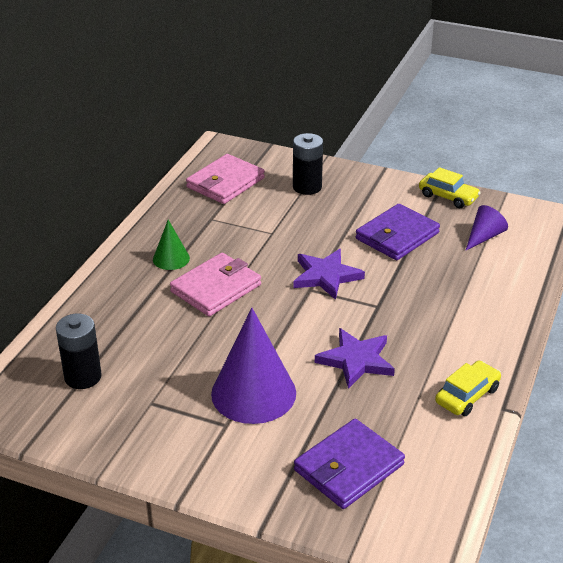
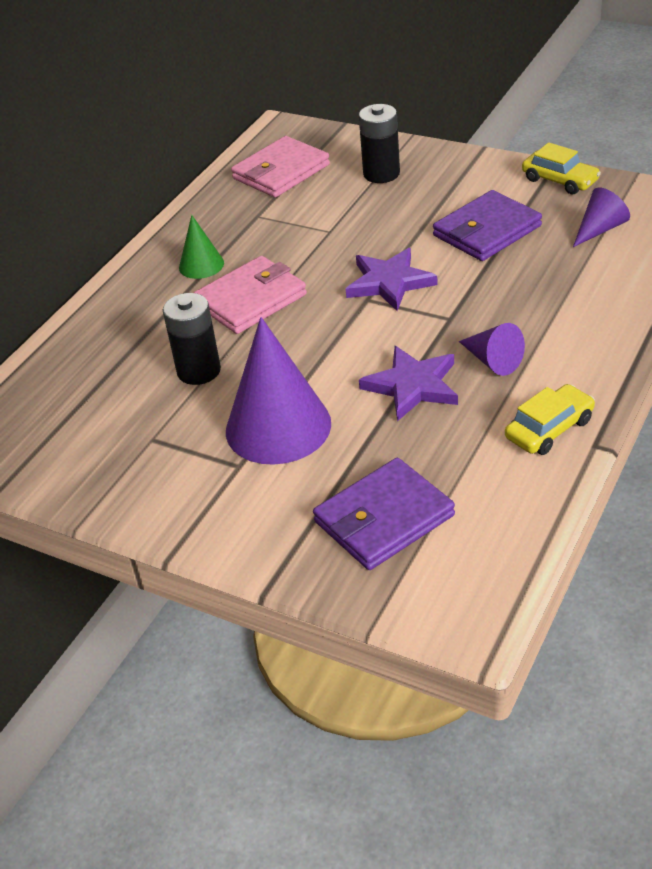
camera: 10 degrees right, 5 degrees up
black battery [56,314,102,389] -> black battery moved to [163,293,221,385]
none -> purple cone [459,323,525,376]

